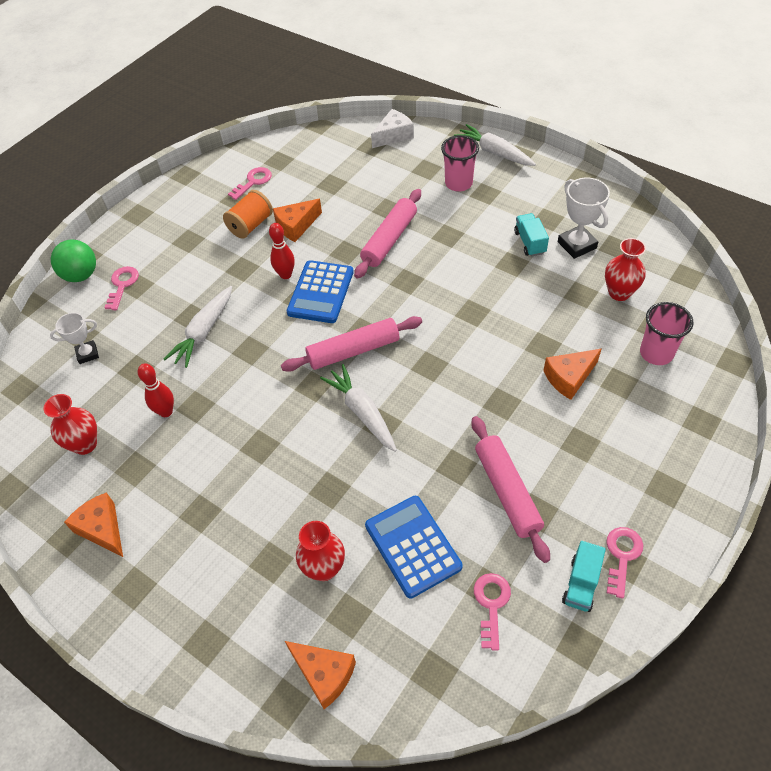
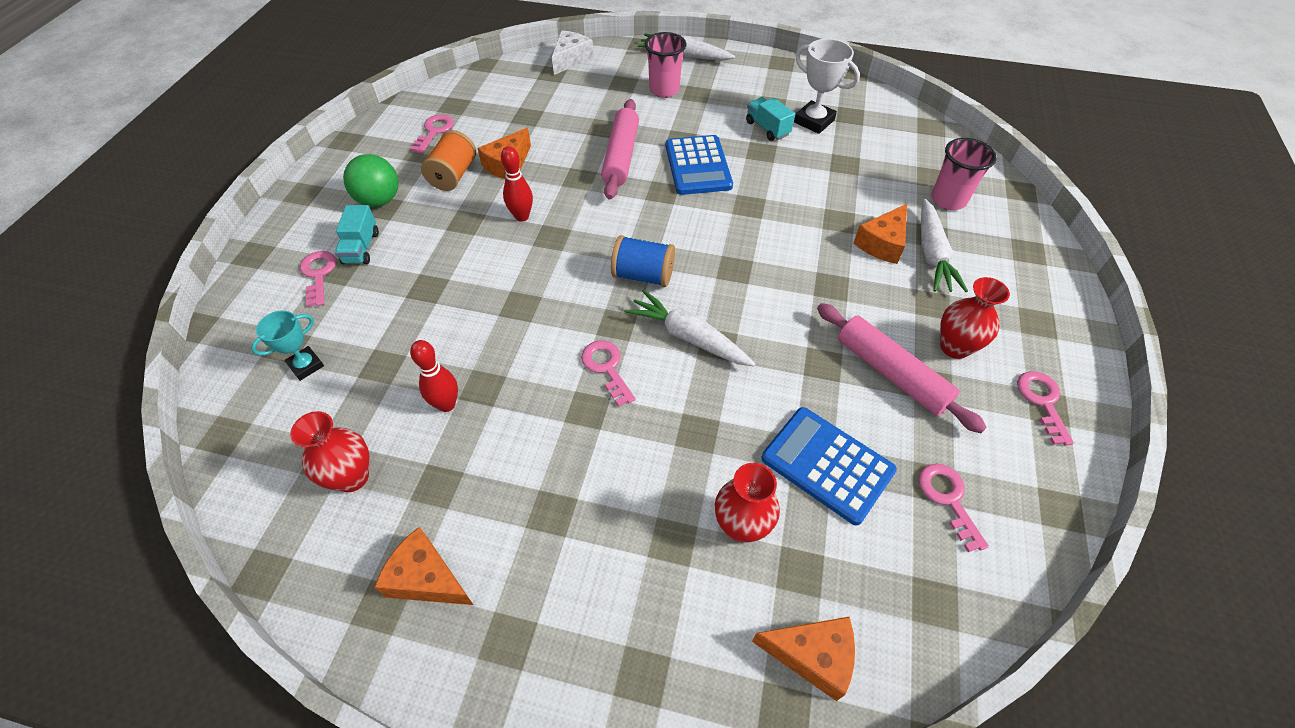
camera: 25 degrees left, 0 degrees up
white trophy [50,313,99,364] -> turquoise trophy [251,310,324,381]
green ball [51,240,96,282] -> green ball moved to [343,154,399,207]
white carrot [164,286,232,368] -> white carrot moved to [921,199,968,292]
pink rolling pin [281,316,422,372] -> blue spool [611,235,675,287]
blue calculator [287,260,354,323] -> blue calculator moved to [666,135,733,195]
turquoise truck [562,541,606,612] -> turquoise truck moved to [335,205,379,264]
red vase [605,238,646,301] -> red vase moved to [940,277,1010,359]
none -> pink key [581,340,636,406]

